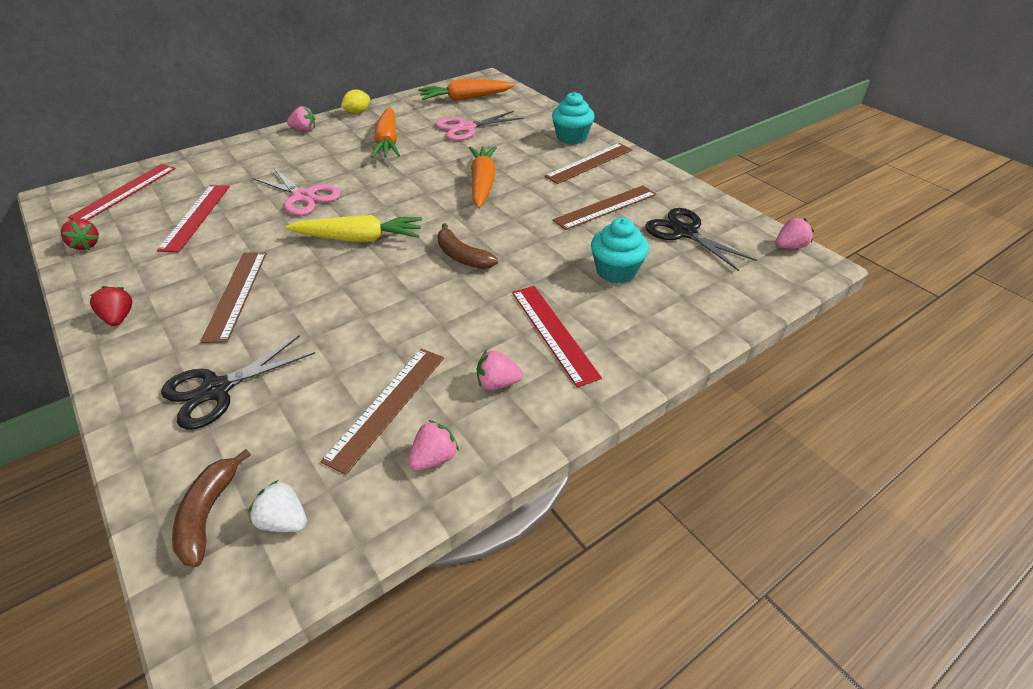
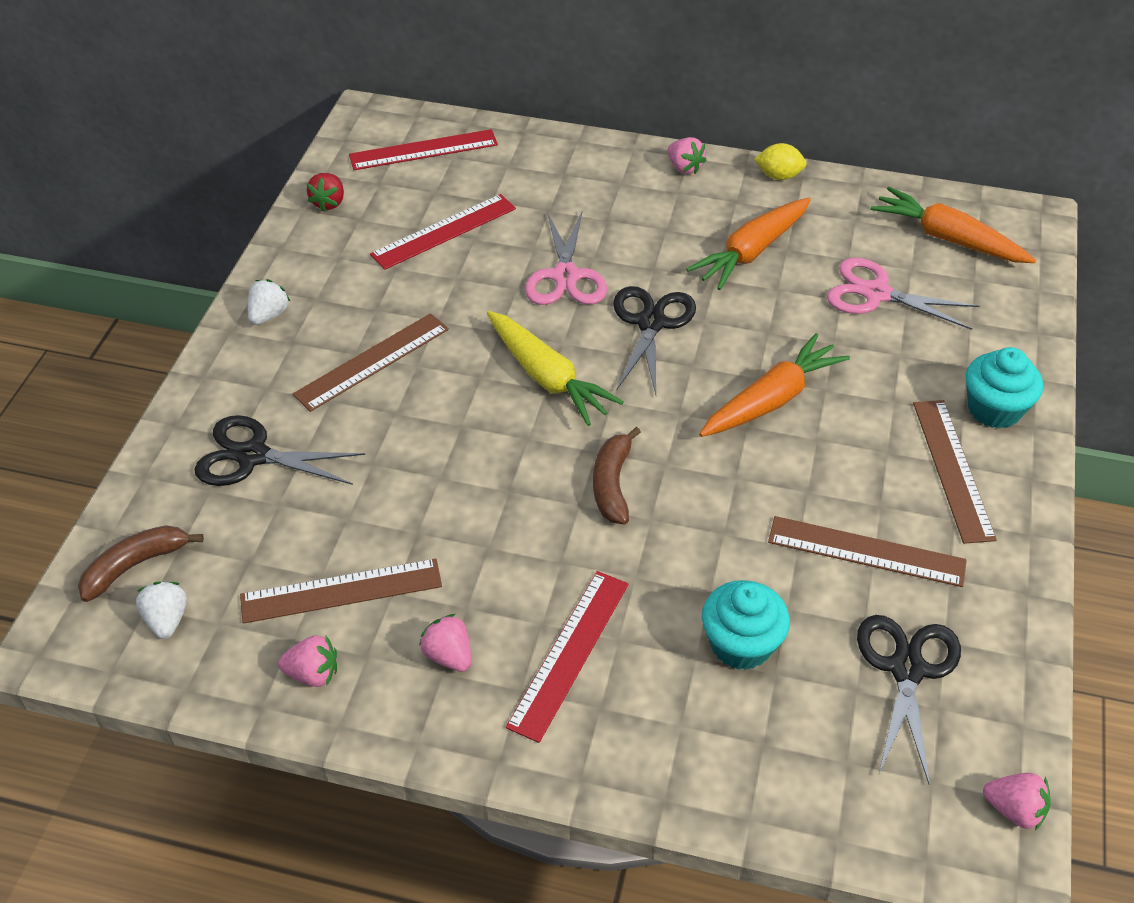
camera: 50 degrees right, 5 degrees up
red strawberry [90,286,132,326] -> white strawberry [248,279,290,325]
brown ruler [544,143,632,184] -> brown ruler turned 75 degrees clockwise [913,400,997,544]
none -> black scissors [613,286,696,395]

